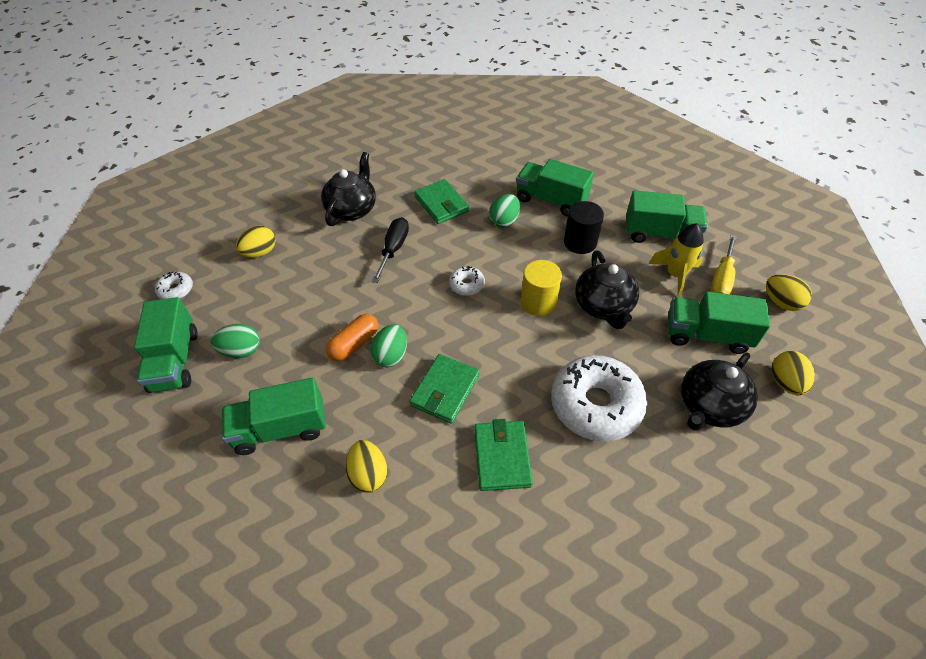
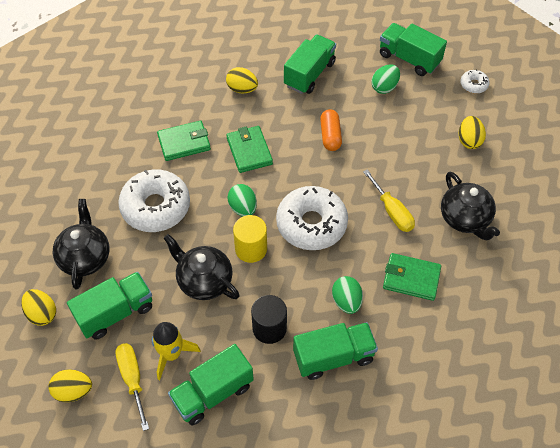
camera: 135 degrees right, 5 degrees up
green egg [370,324,407,367] -> green egg moved to [227,184,257,217]
black screwdriver [372,217,409,283] -> yellow screwdriver [363,169,415,232]
white donut [449,266,485,296] -> white donut [276,186,348,250], size x2.22
green wallet [474,419,533,491] -> green wallet turned 60 degrees counterclockwise [157,121,211,161]

